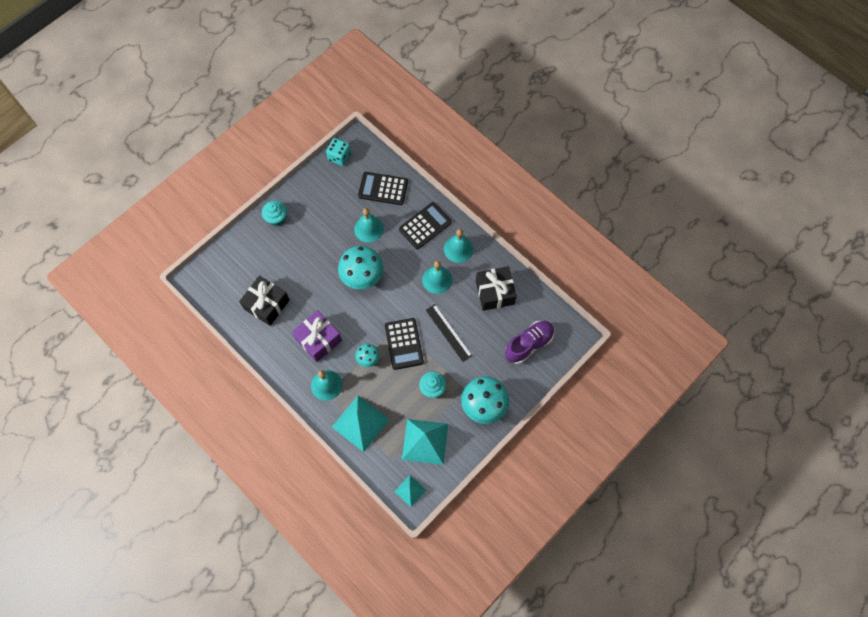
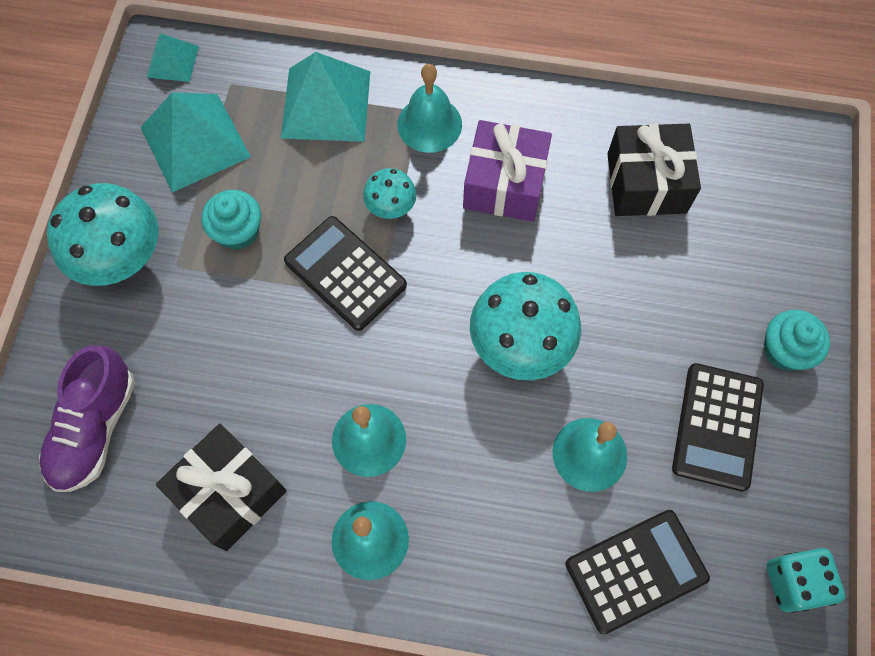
camera: 145 degrees right, 0 degrees up
black calculator [399,202,452,249] -> black calculator moved to [672,363,764,491]
black ruler [426,304,472,362] -> none

